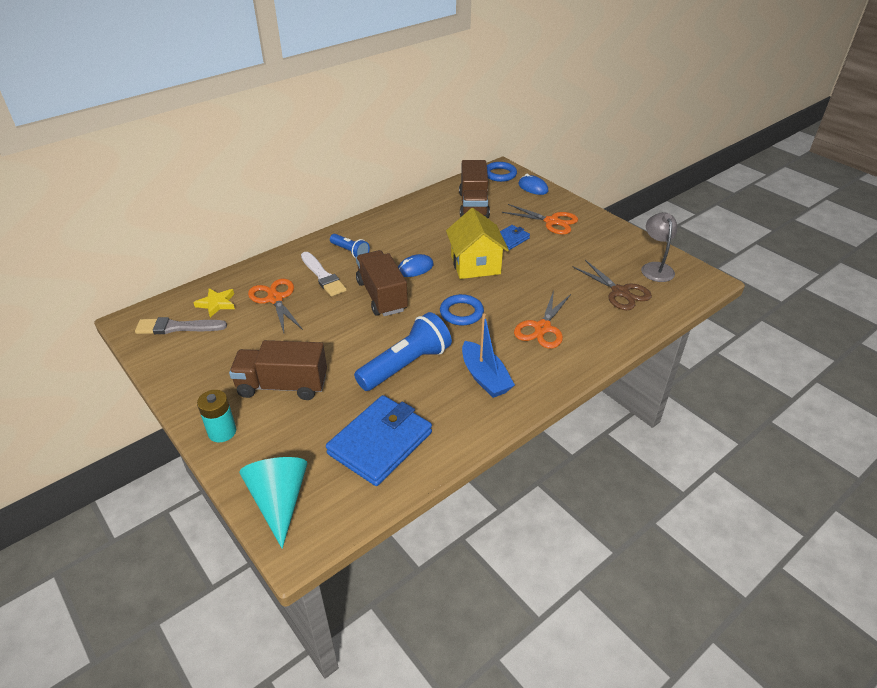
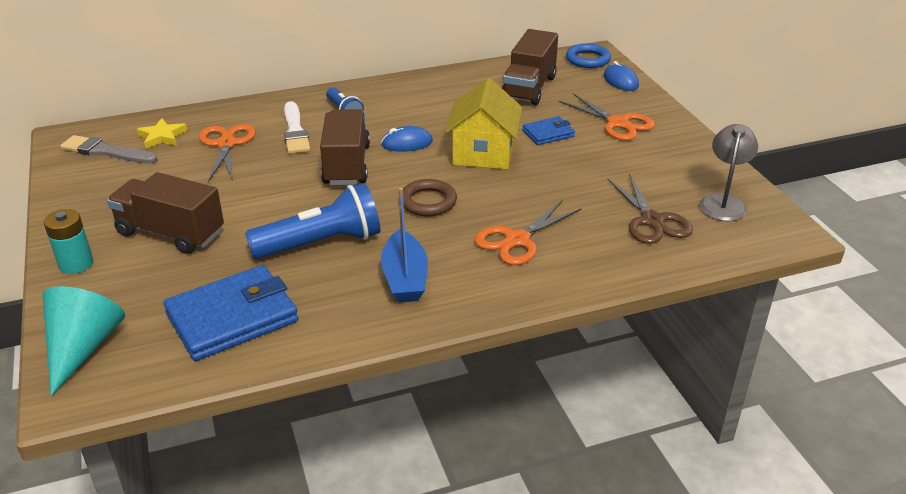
camera: 20 degrees right, 5 degrees down
blue ring [440,294,484,326] -> brown ring [403,179,457,216]

